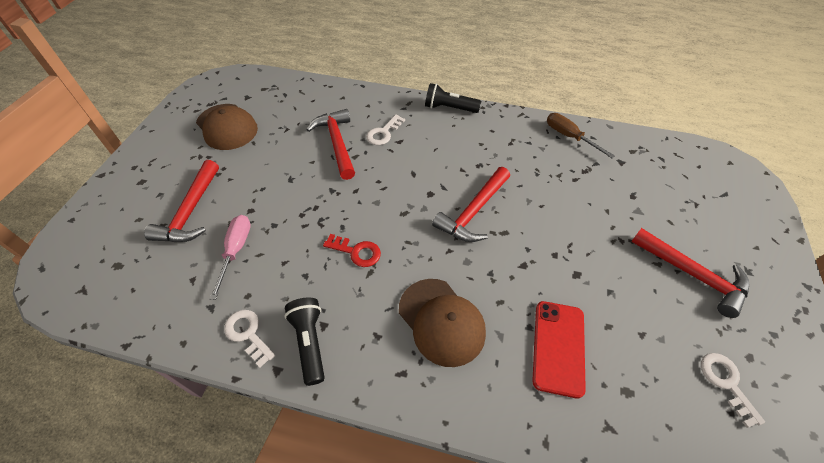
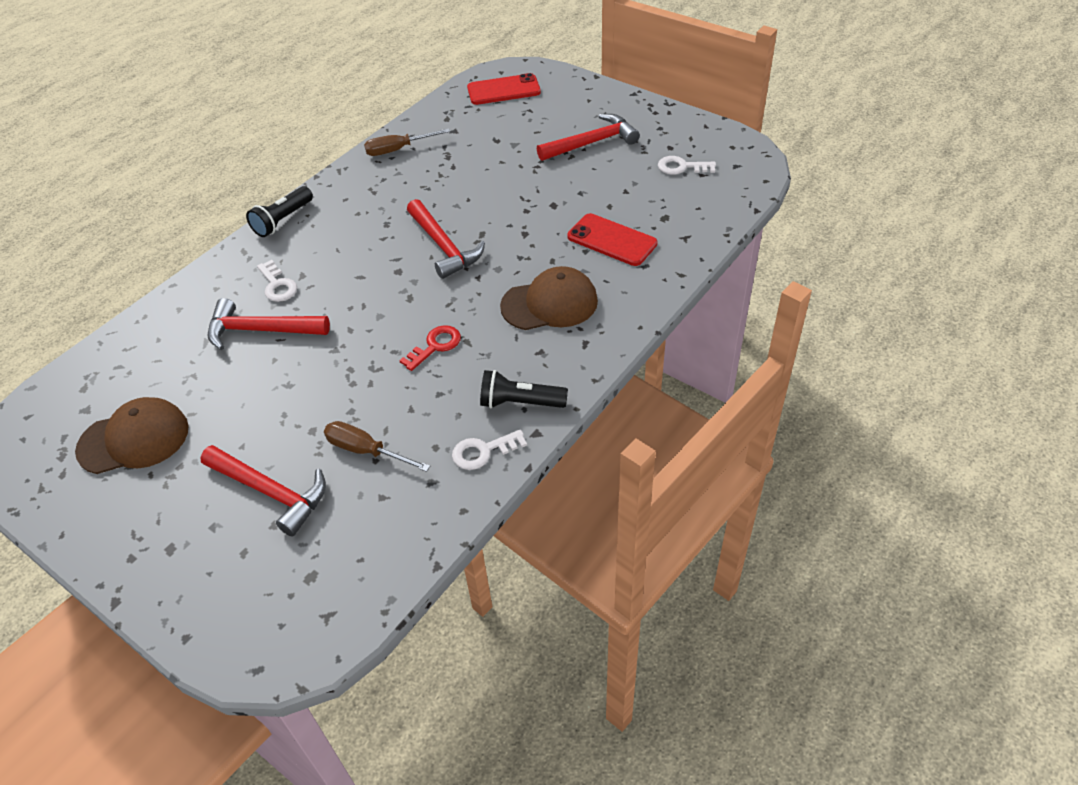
camera: 65 degrees left, 5 degrees down
pink screwdriver [210,215,251,300] -> brown screwdriver [324,421,430,472]
none -> red phone [467,73,541,105]

